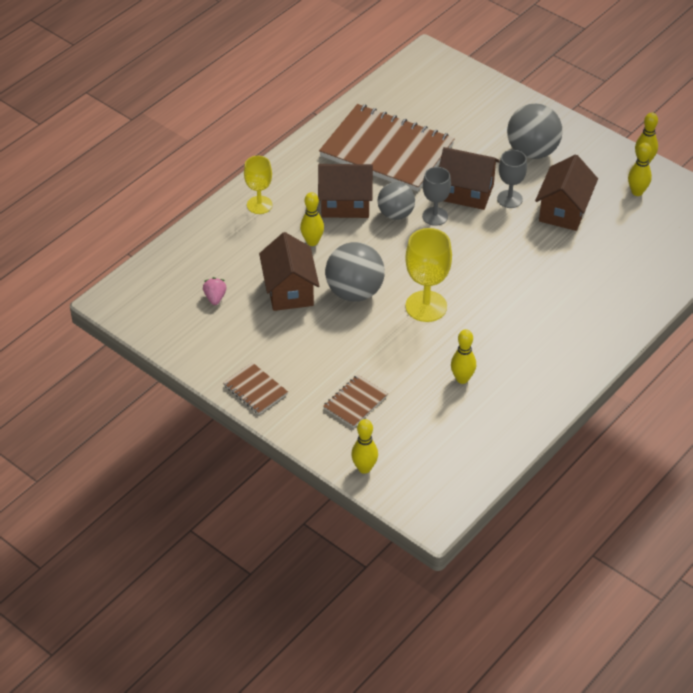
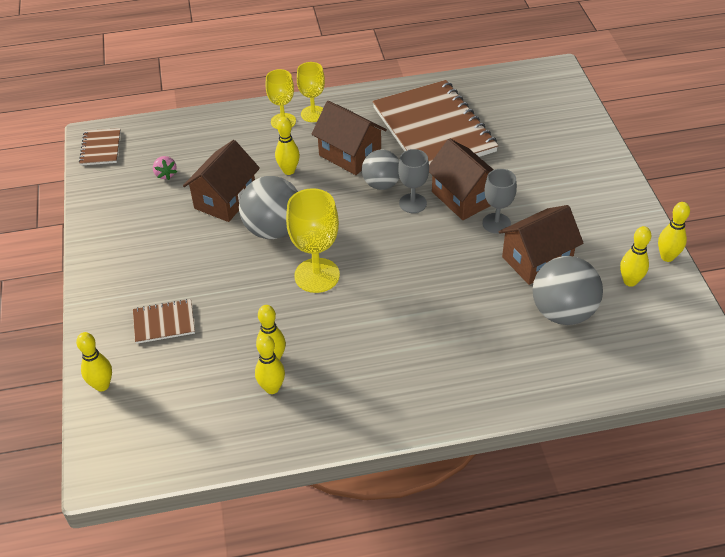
camera: 40 degrees right, 0 degrees up
pink strawberry [203,277,227,305] -> pink strawberry turned 120 degrees clockwise [153,156,177,180]
brown notebook [223,362,288,414] -> brown notebook moved to [79,128,121,166]
grey ball [507,104,563,159] -> grey ball moved to [532,256,603,325]
none -> yellow bowling pin [255,335,285,394]
none -> yellow goblet [297,62,325,122]

